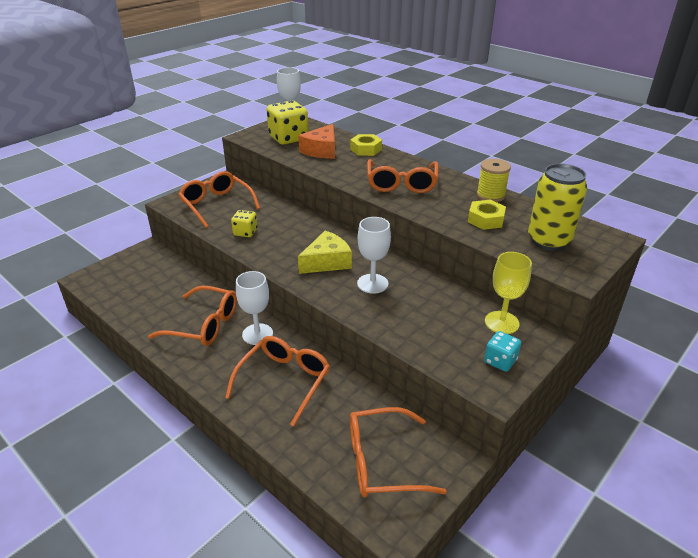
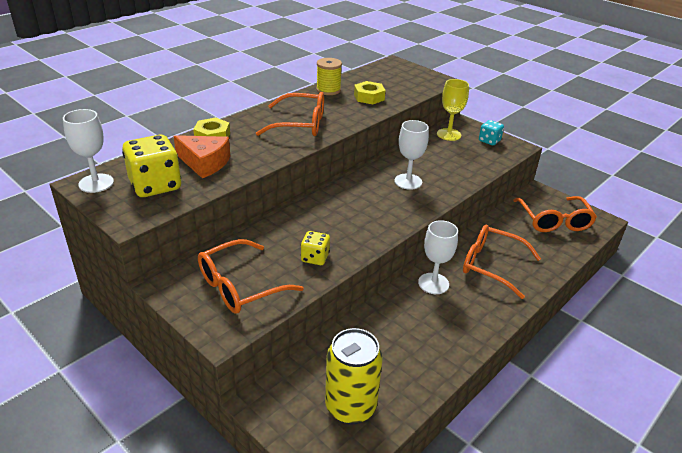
camera: 90 degrees left, 0 degrees up
orange glasses [148,286,237,346] -> none
yellow cheese [298,231,352,274] -> none
yellow can [528,164,587,251] -> yellow can moved to [325,328,383,425]

